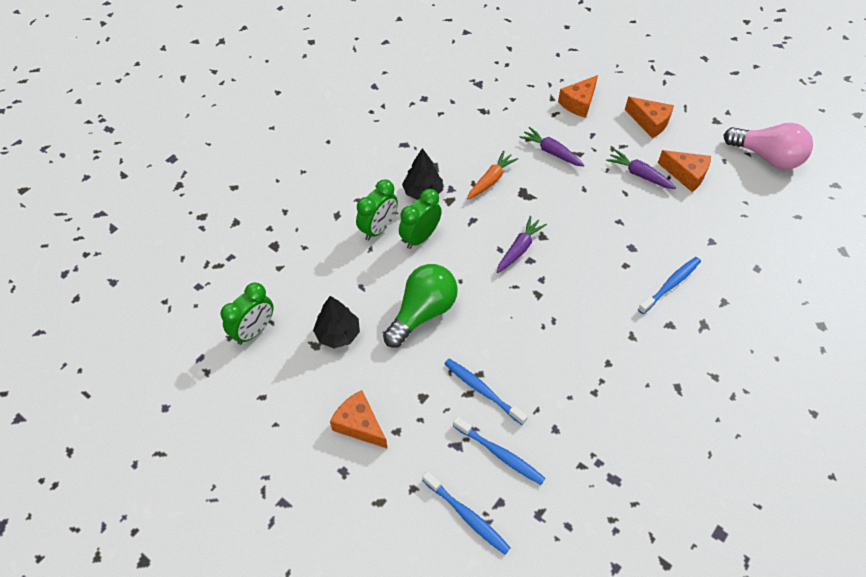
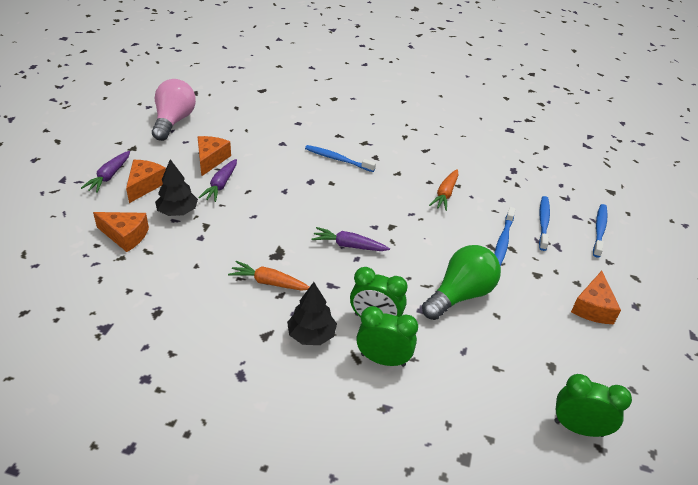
camera: 115 degrees left, 15 degrees down
black tree [313,296,360,349] -> black tree moved to [155,159,198,216]
green light bulb [383,264,458,348] -> green light bulb turned 120 degrees clockwise [422,245,501,320]
purple carrot [519,127,585,167] -> purple carrot moved to [81,151,130,193]
none -> orange carrot [429,169,459,211]

